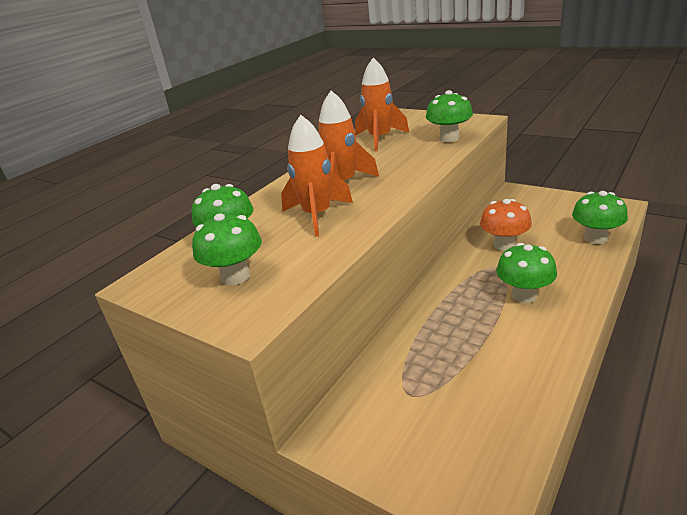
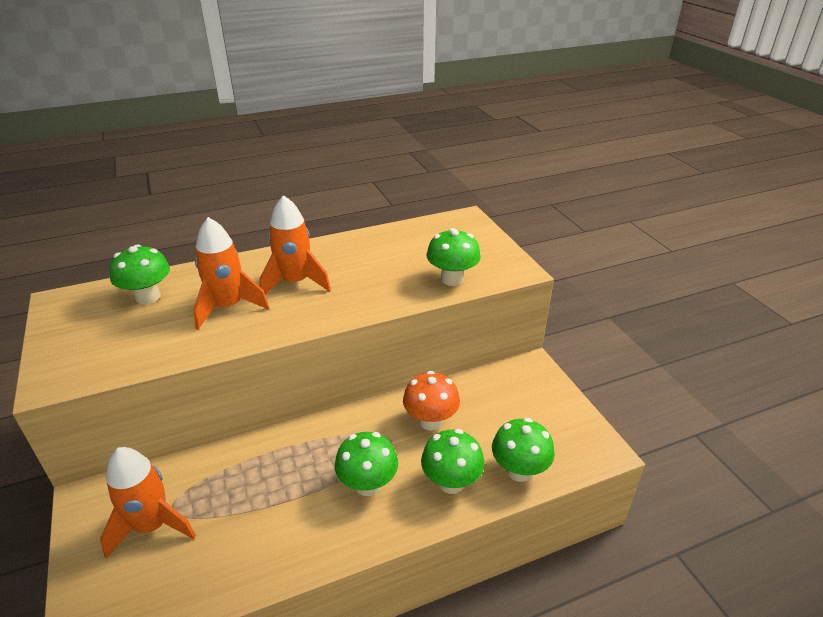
camera: 30 degrees right, 5 degrees up
green mushroom [192,213,262,285] -> green mushroom moved to [421,429,485,494]
orange rocket [355,58,409,151] -> orange rocket moved to [100,447,196,559]

